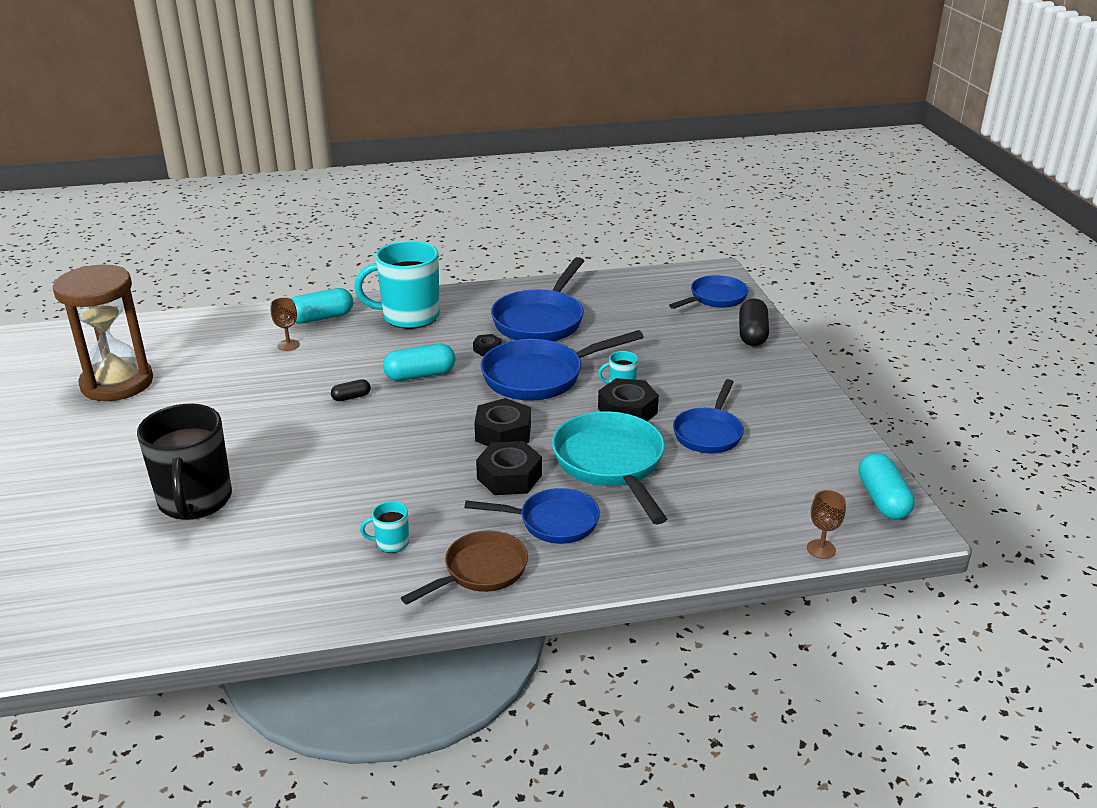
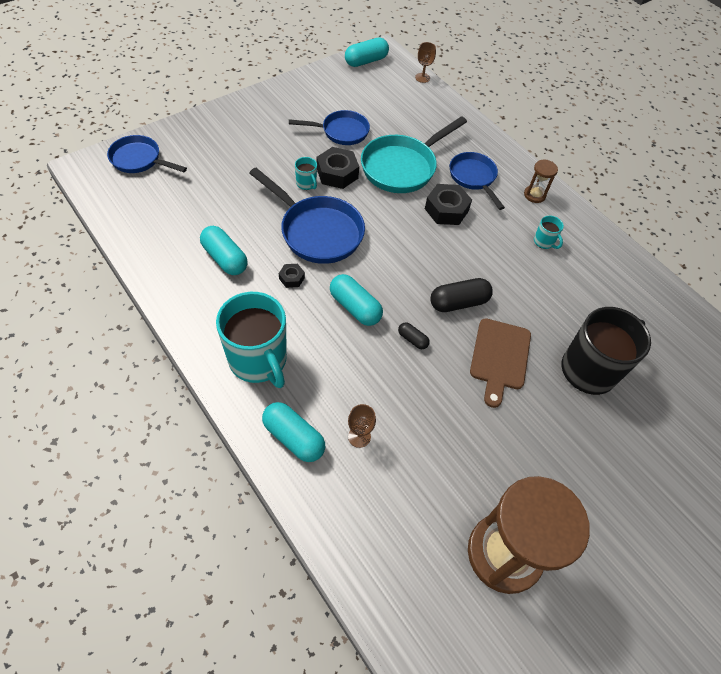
camera: 120 degrees left, 25 degrees up
brown pan [401,531,528,605] -> brown hourglass [524,160,558,203]
black nut [474,398,531,446] -> none
blue pan [491,257,584,341] -> turquoise capsule [200,226,248,275]
black capsule [739,298,769,346] -> black capsule moved to [430,278,493,312]
none -> brown cutting board [470,318,531,408]

